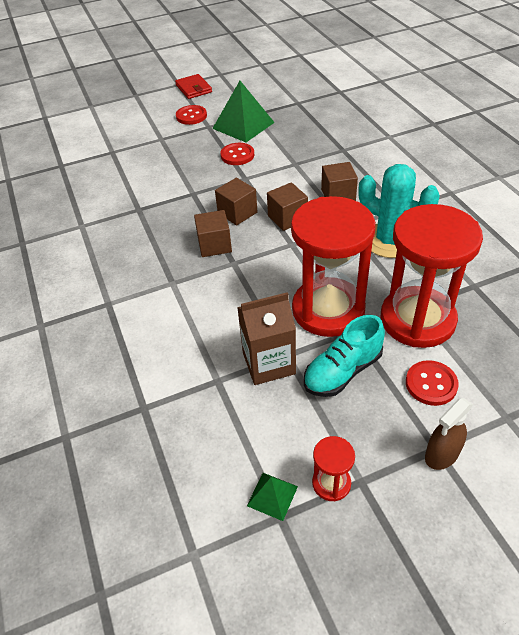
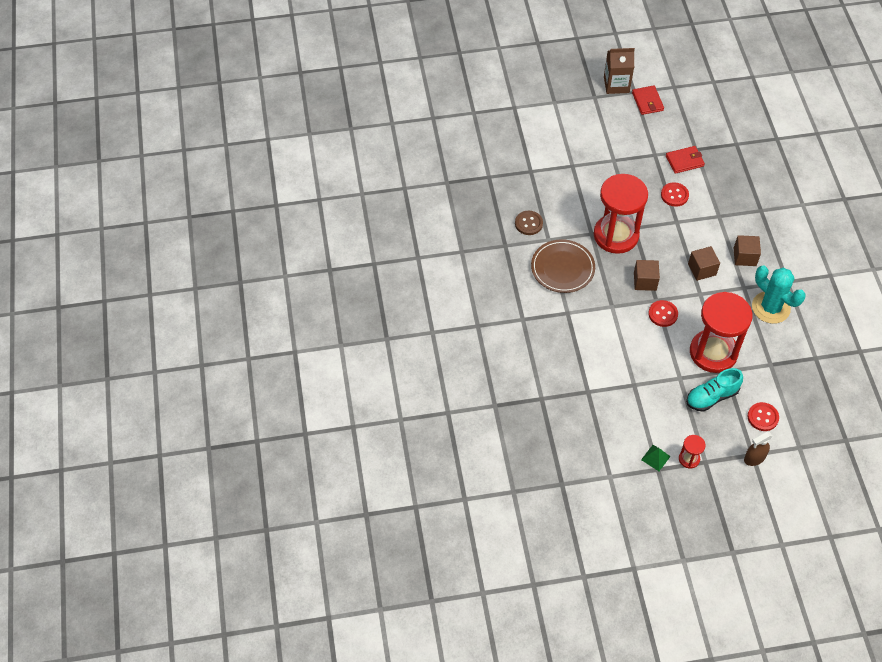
camera: 10 degrees right, 10 degrees up
red button [176,105,207,125] -> red button moved to [648,300,678,327]
green pyramid [212,81,275,142] -> red wallet [666,146,705,174]
brown cube [215,178,257,226] -> none
brown carton [237,292,296,385] -> brown carton moved to [604,48,635,94]
red hourglass [381,204,483,348] -> red hourglass moved to [594,174,648,254]
none -> brown button [515,211,543,235]
none -> brown plate [531,239,595,293]

